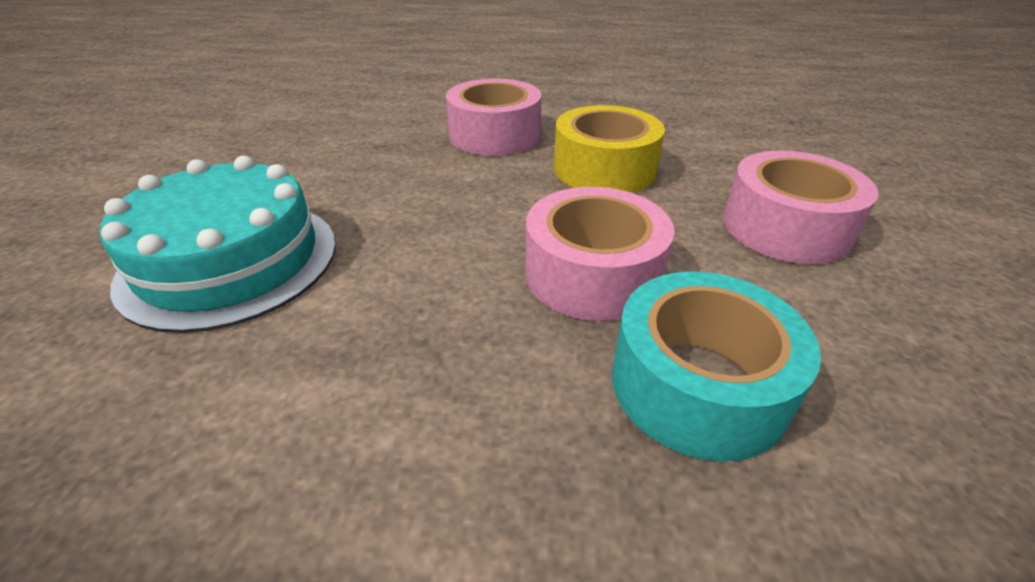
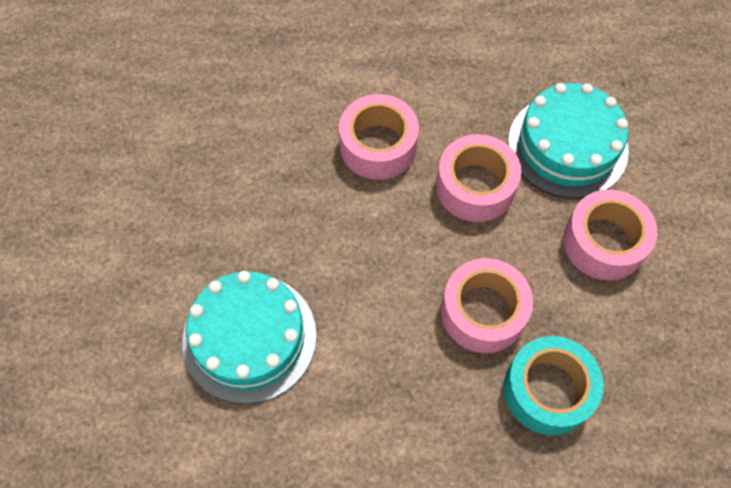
camera: 10 degrees left, 25 degrees up
yellow tape [554,105,665,193] -> pink tape [436,134,521,222]
none -> turquoise cake [508,83,629,199]

